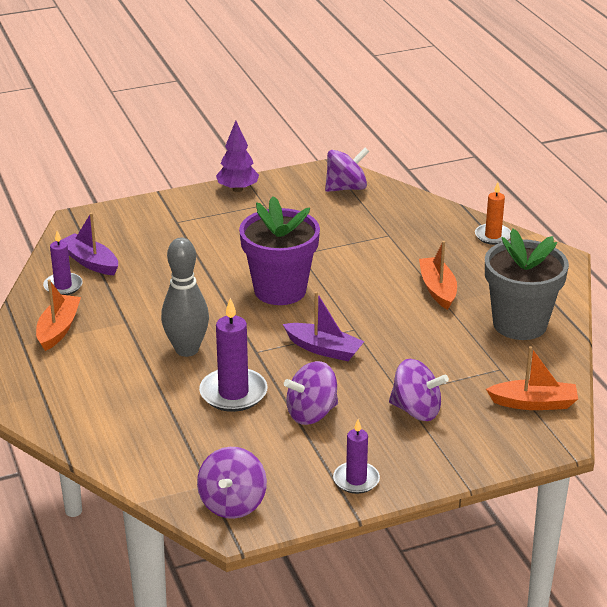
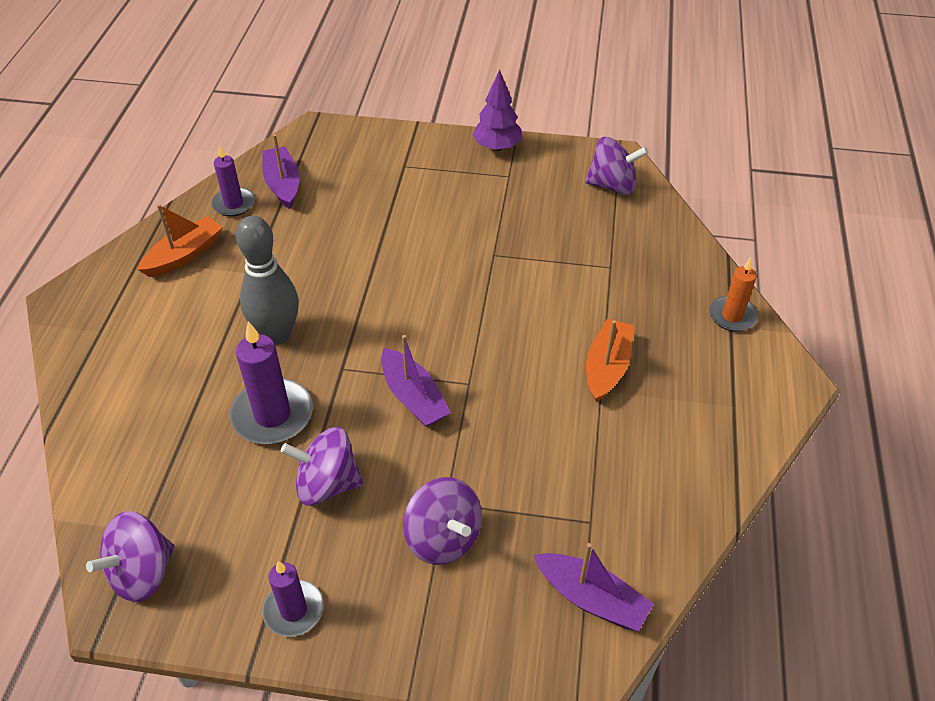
camera: 30 degrees right, 15 degrees up
purple flower pot [239,196,320,305] -> none
grey flower pot [485,228,569,340] -> none
orange boat [486,346,578,410] -> purple boat [534,543,654,632]

